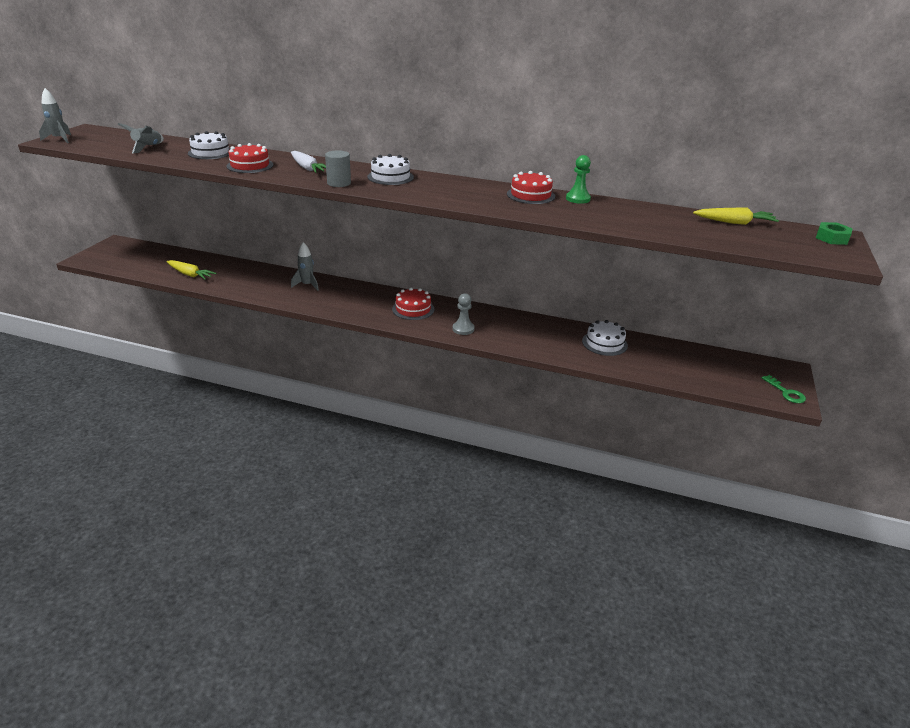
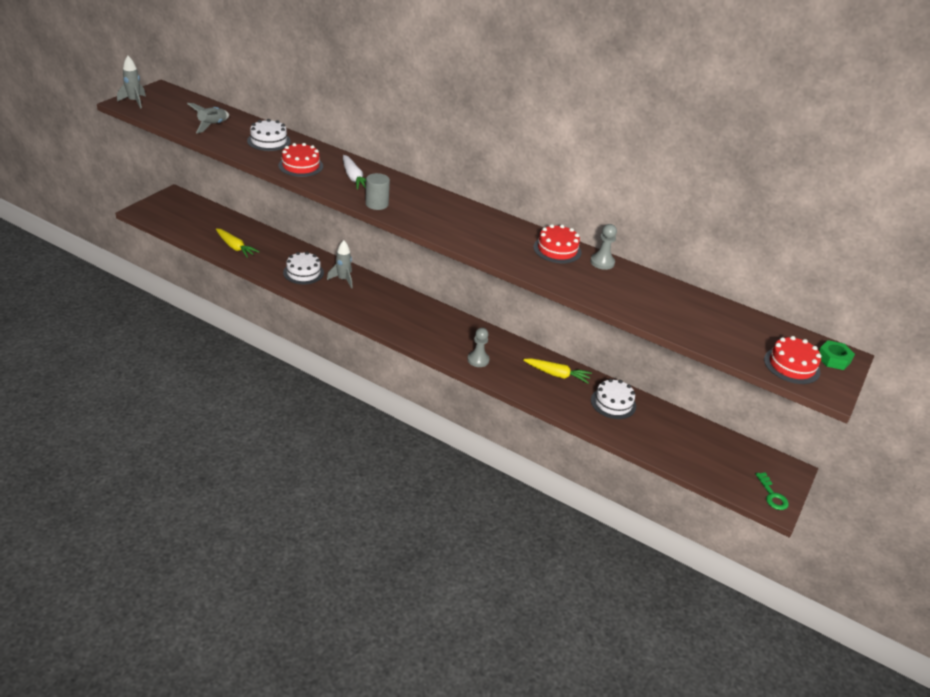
camera: 10 degrees right, 5 degrees up
white cake [368,154,414,185] -> white cake moved to [283,252,324,284]
red cake [392,288,435,320] -> red cake moved to [764,336,821,384]
green pawn [566,155,591,204] -> grey pawn [590,224,617,270]
yellow carrot [693,208,779,225] -> yellow carrot moved to [523,358,592,384]

